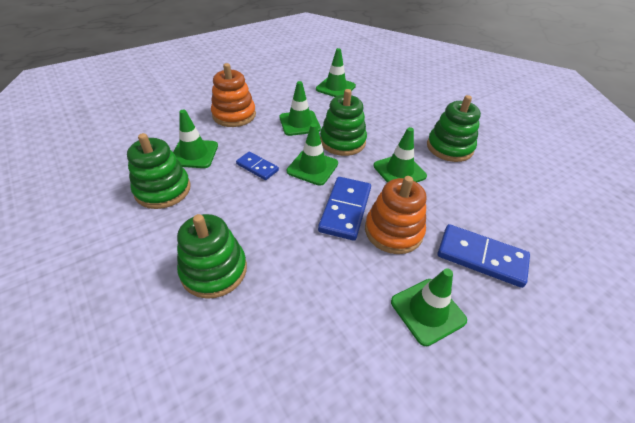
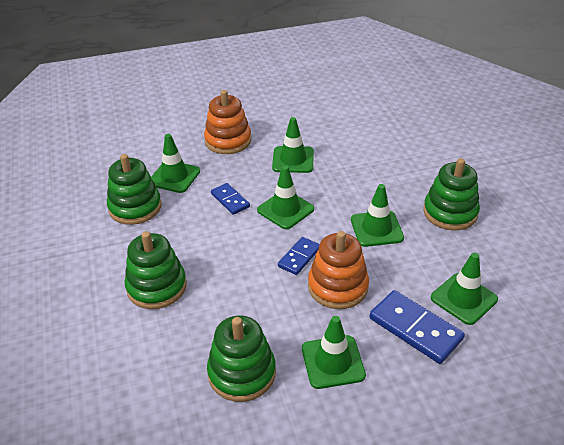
camera: 20 degrees right, 5 degrees down
green traffic cone [316,48,356,97] -> green traffic cone moved to [431,253,498,325]
blue domino [318,177,371,241] -> blue domino [278,237,320,275], size x0.60
green stacking toy [320,89,367,156] -> green stacking toy moved to [207,315,276,402]

